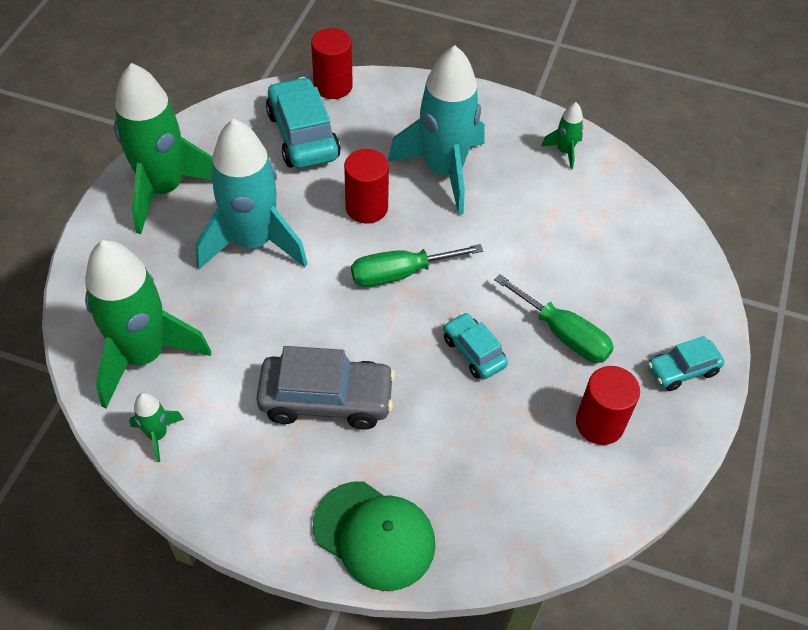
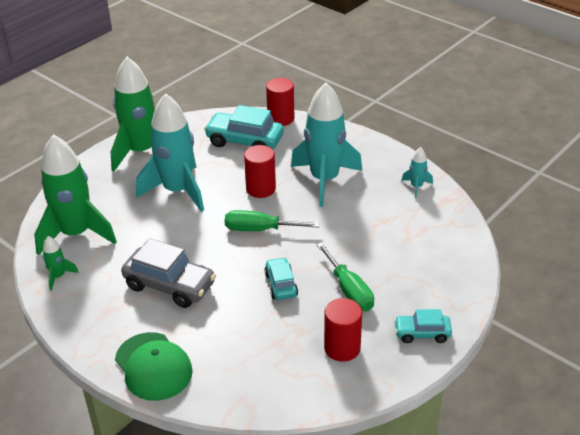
camera: 25 degrees right, 15 degrees down
turquoise car [266,77,341,168] -> turquoise car turned 75 degrees counterclockwise [204,105,284,149]
green rocket [541,102,583,170] -> turquoise rocket [401,147,433,198]

